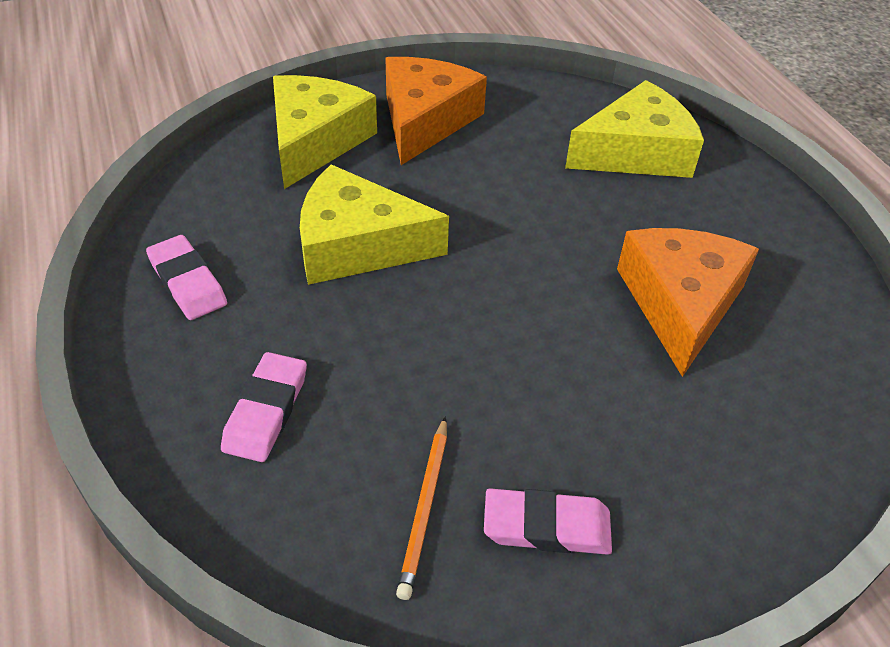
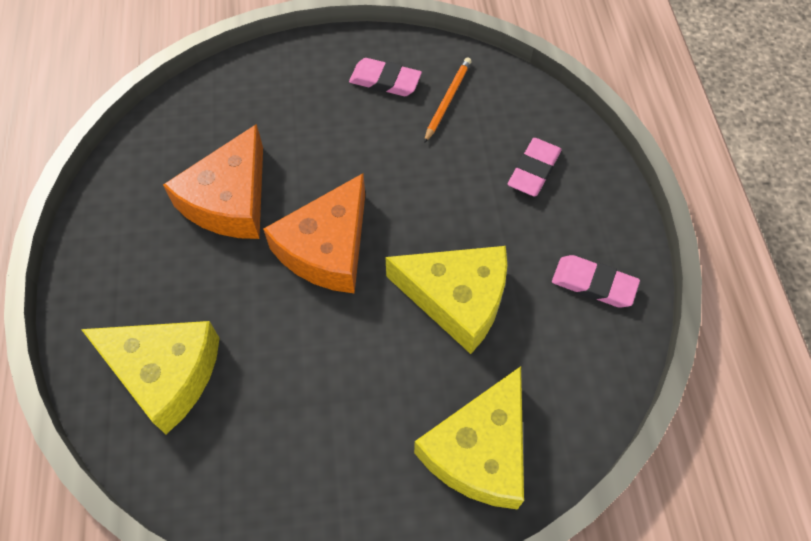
camera: 165 degrees left, 15 degrees up
pink eraser [146,235,227,320] -> pink eraser turned 45 degrees counterclockwise [552,255,640,308]
orange cheese [385,57,487,165] -> orange cheese moved to [263,173,365,294]
yellow cheese [565,80,704,178] -> yellow cheese turned 150 degrees counterclockwise [81,321,220,434]

